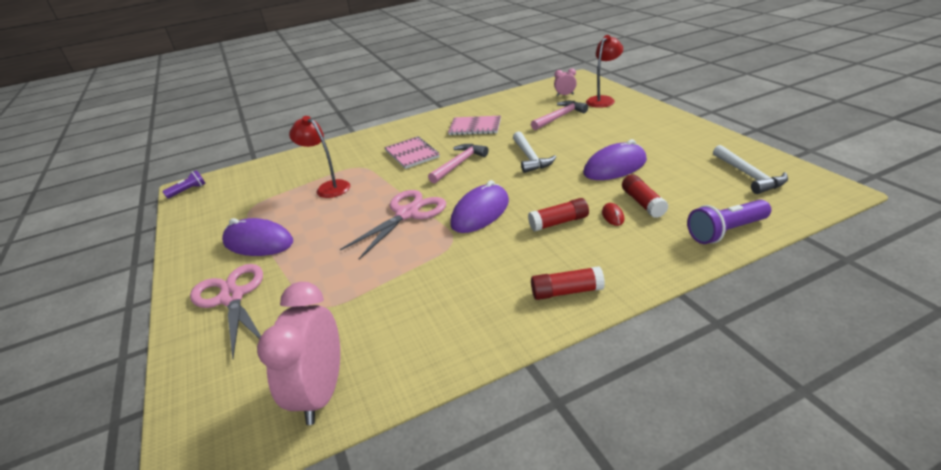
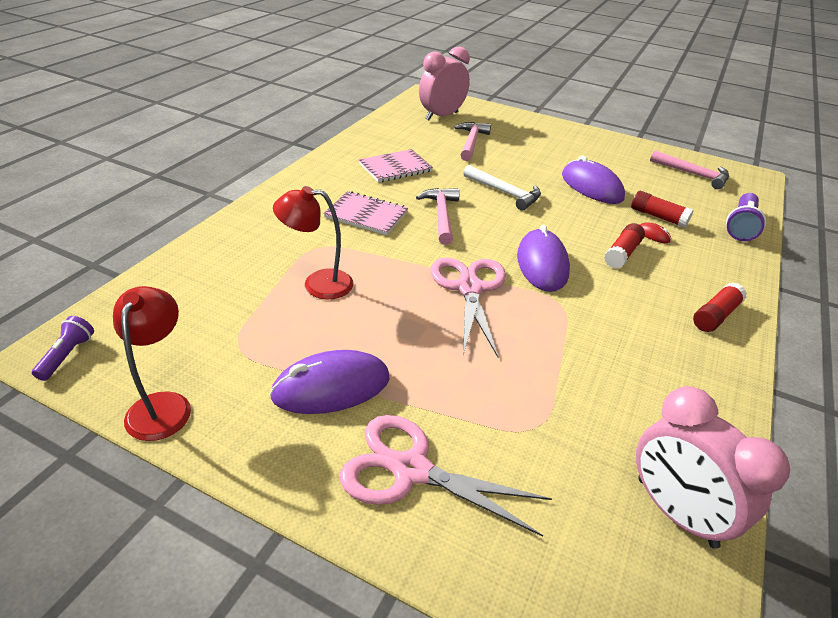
camera: 45 degrees left, 5 degrees up
pink clock [554,68,577,96] -> pink clock [419,46,470,121], size x2.14
purple mouse [583,139,647,180] -> purple mouse turned 60 degrees counterclockwise [562,156,625,204]
red lamp [586,35,623,108] -> red lamp moved to [113,286,191,441]
white hammer [713,145,788,194] -> pink hammer [650,150,729,189]

